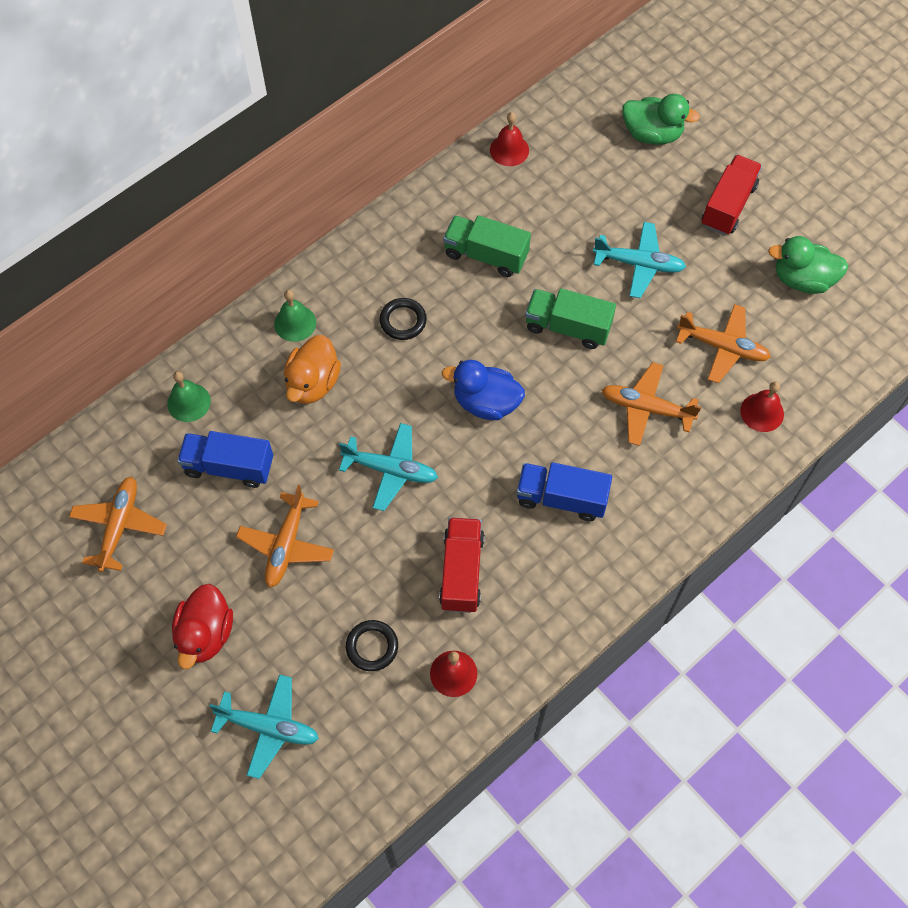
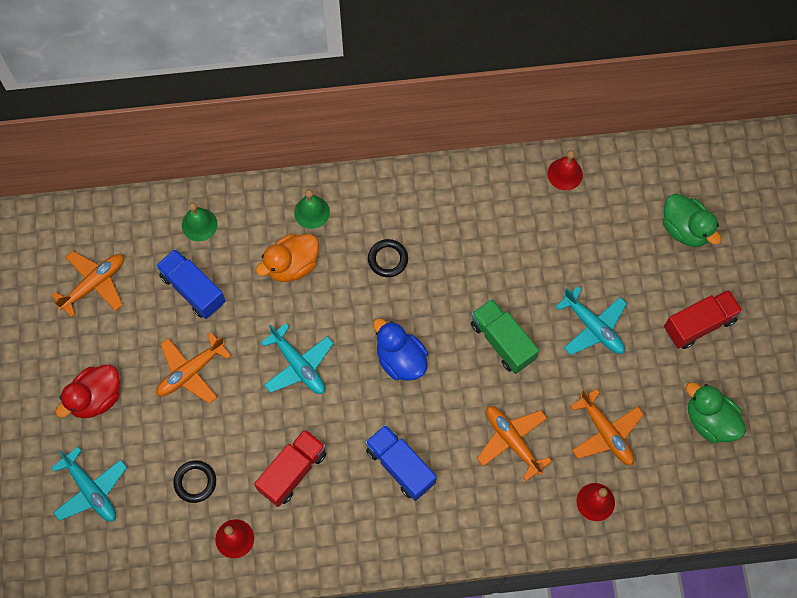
camera: 35 degrees right, 5 degrees up
green truck [443,215,531,277] -> none

